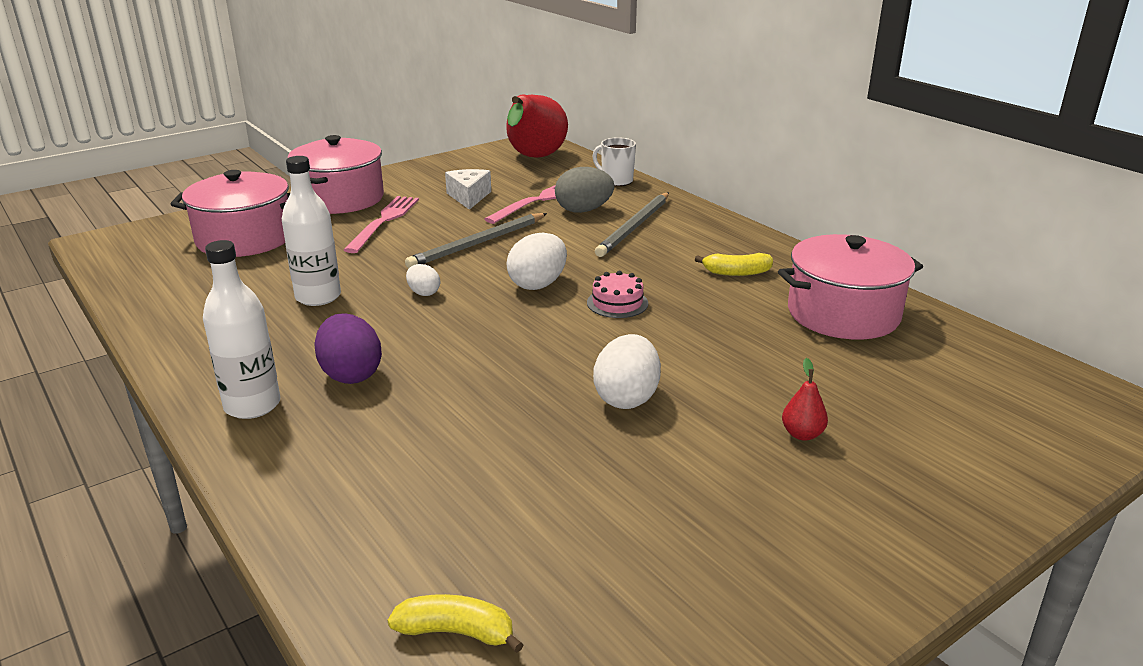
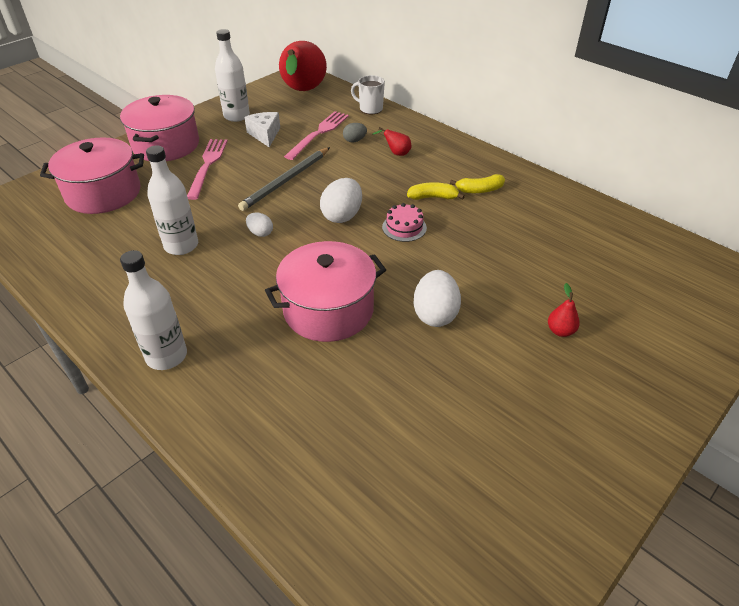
camera: 10 degrees left, 15 degrees up
purple egg [314,313,382,384] -> none
yellow banana [388,594,524,653] -> yellow banana moved to [407,182,465,200]
grey egg [555,167,614,213] -> grey egg [343,123,367,142], size x0.56
grey pencil [595,193,669,257] -> red pear [373,127,411,156]
pink pot [778,234,923,340] -> pink pot moved to [265,241,386,342]
none -> white bottle [215,29,250,122]

